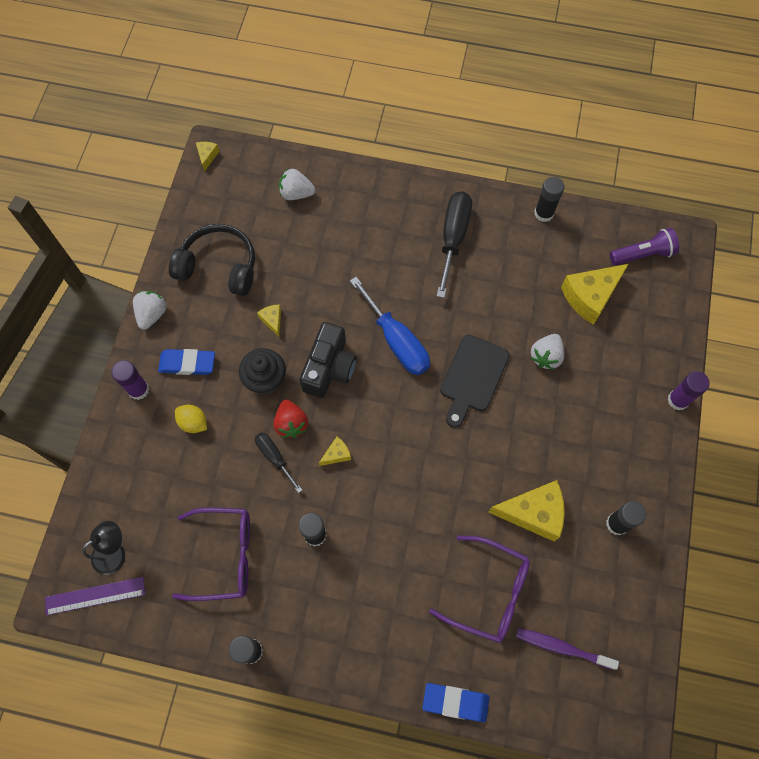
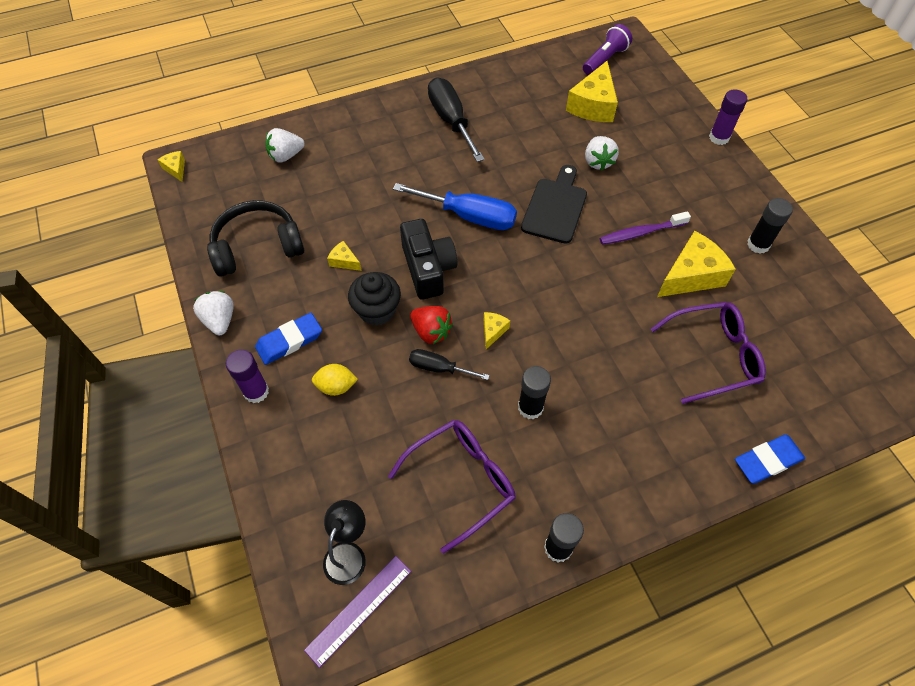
camera: 35 degrees left, 10 degrees down
black cutting board [440,335,509,428] -> black cutting board turned 150 degrees counterclockwise [521,165,587,244]
purple toothbrush [516,628,619,670] -> purple toothbrush moved to [600,211,691,245]
black glue stick [534,177,565,222] -> none

